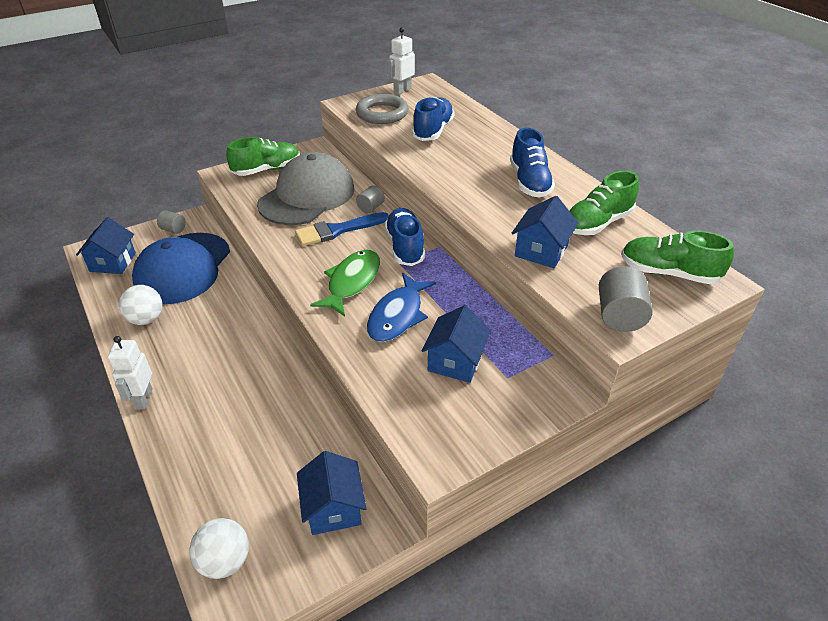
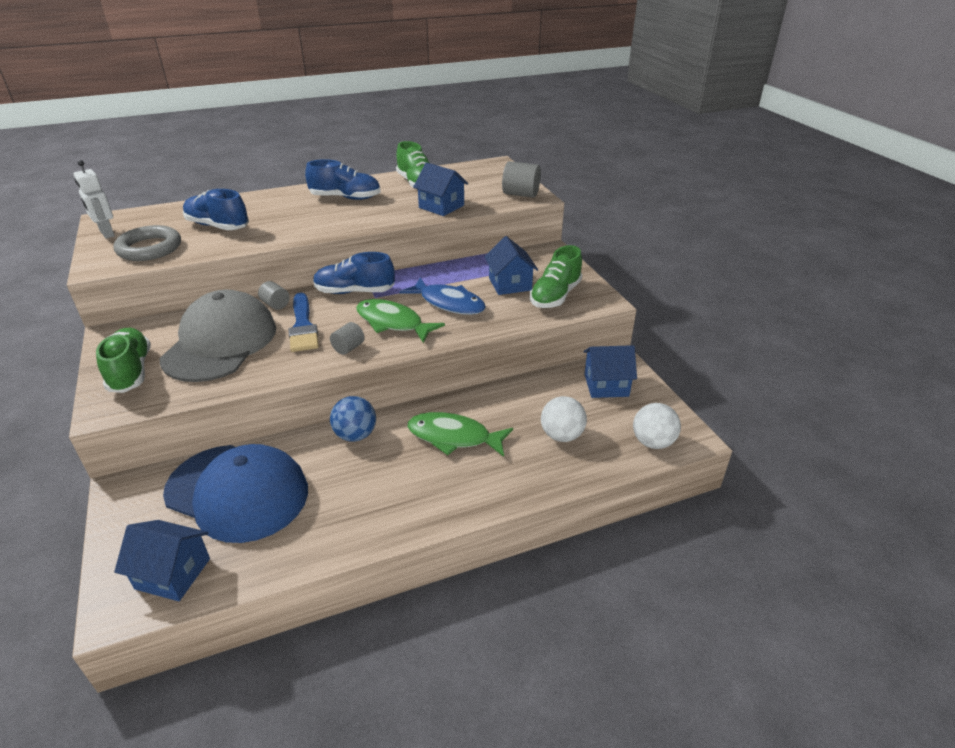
camera: 80 degrees left, 5 degrees down
white robot [108,336,153,410] -> none
white ball [119,285,163,325] -> white ball moved to [541,396,587,442]
grey cylinder [157,210,186,234] -> grey cylinder moved to [330,322,365,355]
grey cap [257,152,354,225] -> grey cap turned 60 degrees clockwise [160,290,276,382]
blue house [421,305,491,383] -> blue house turned 45 degrees clockwise [484,236,538,295]
green shoe [621,231,734,284] -> green shoe moved to [530,245,582,308]
none -> blue ball [330,396,376,442]
none -> green fish [407,412,513,457]

